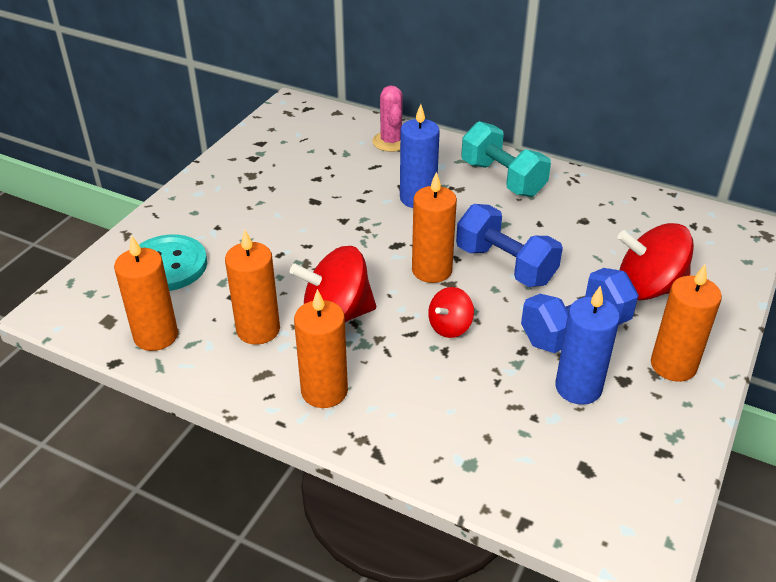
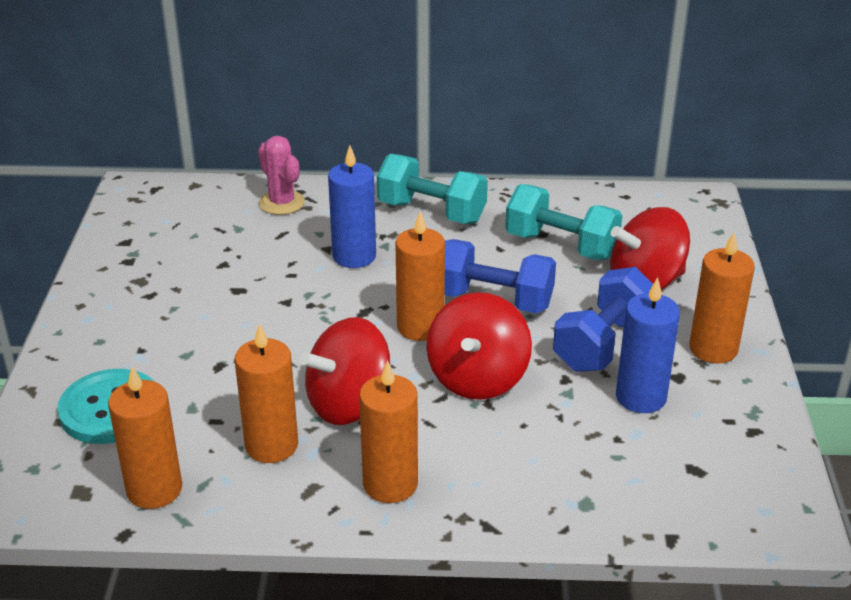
camera: 25 degrees left, 5 degrees down
red spinning top [428,287,474,338] -> red spinning top [426,292,532,400], size x1.82
none -> turquoise dumbbell [505,184,622,260]

